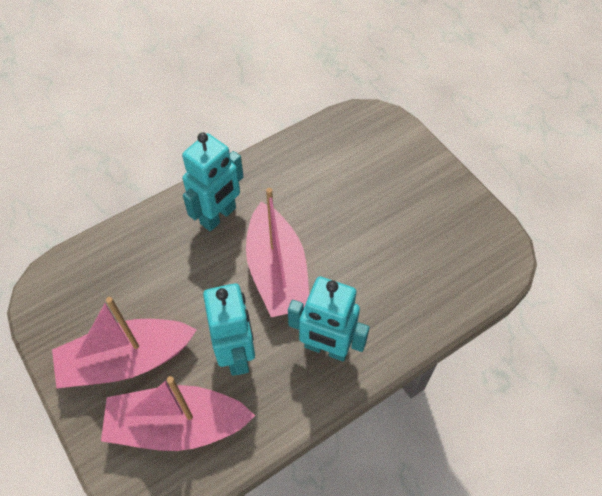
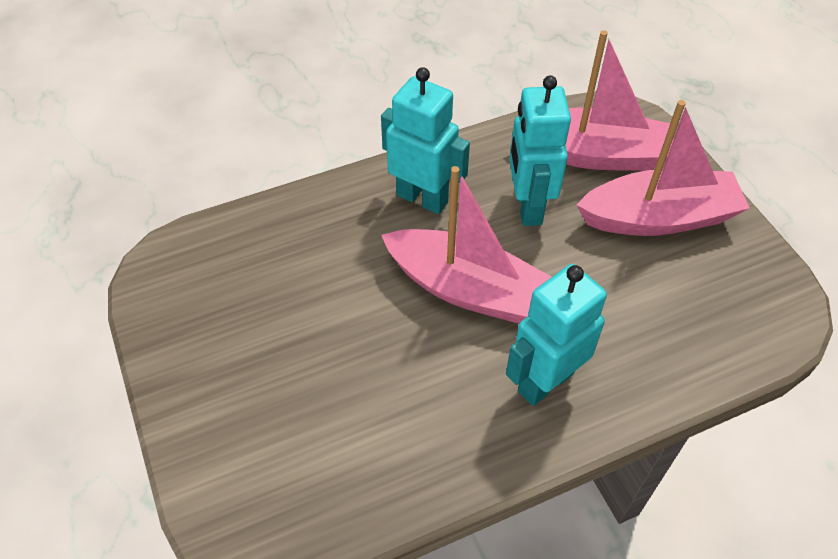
camera: 170 degrees left, 5 degrees down
pink boat [246,188,309,317] -> pink boat turned 120 degrees clockwise [382,166,552,324]

